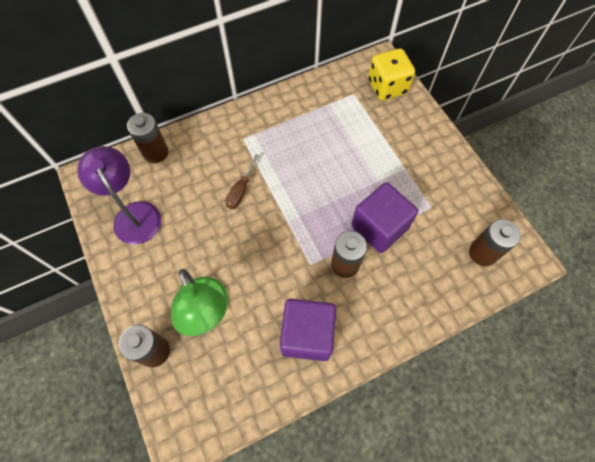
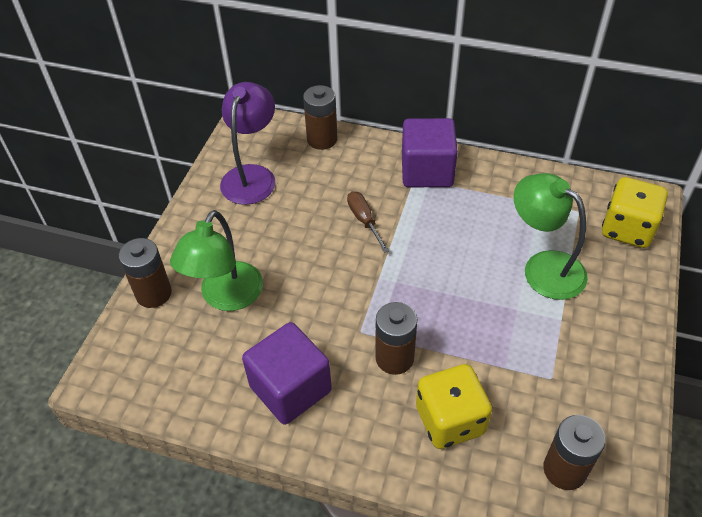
camera: 45 degrees right, 15 degrees down
brown screwdriver [226,154,260,209] -> brown screwdriver turned 90 degrees clockwise [347,191,389,253]
purple cube [351,182,418,253] -> purple cube moved to [402,118,458,187]
none -> yellow dice [416,364,492,449]
none -> green lamp [514,173,588,300]

